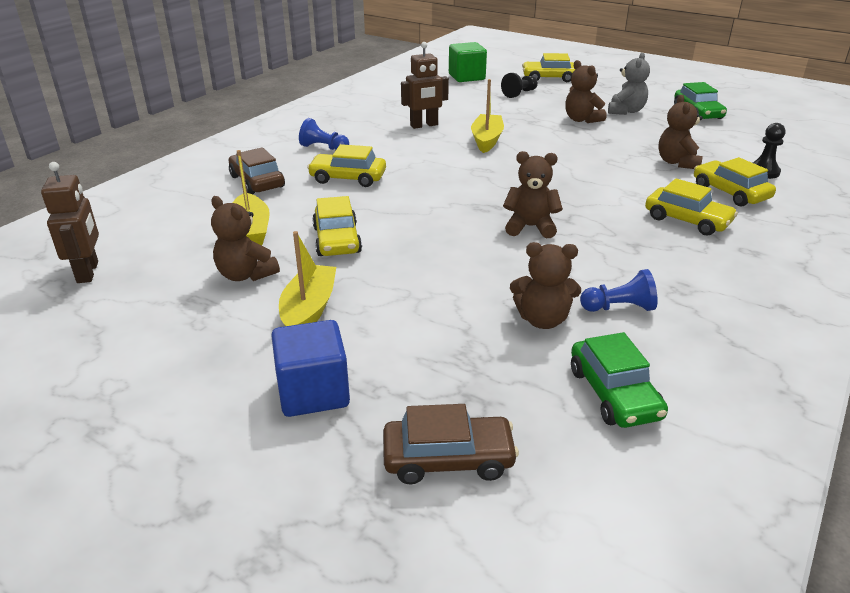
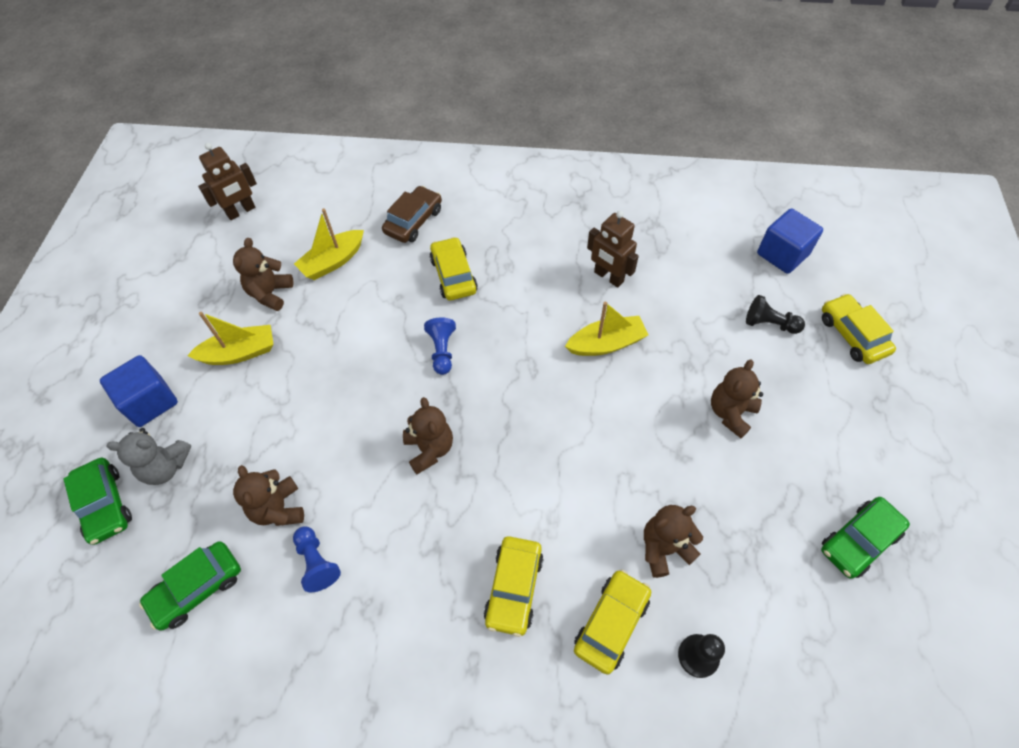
camera: 65 degrees right, 25 degrees up
blue pawn [299,118,349,150] -> blue pawn moved to [424,318,456,375]
yellow car [312,196,362,256] -> none
brown car [383,404,519,484] -> green car [64,458,132,545]
green cube [449,42,487,82] -> blue cube [757,208,823,274]
grey teddy bear [608,53,650,115] -> grey teddy bear moved to [106,428,192,485]

